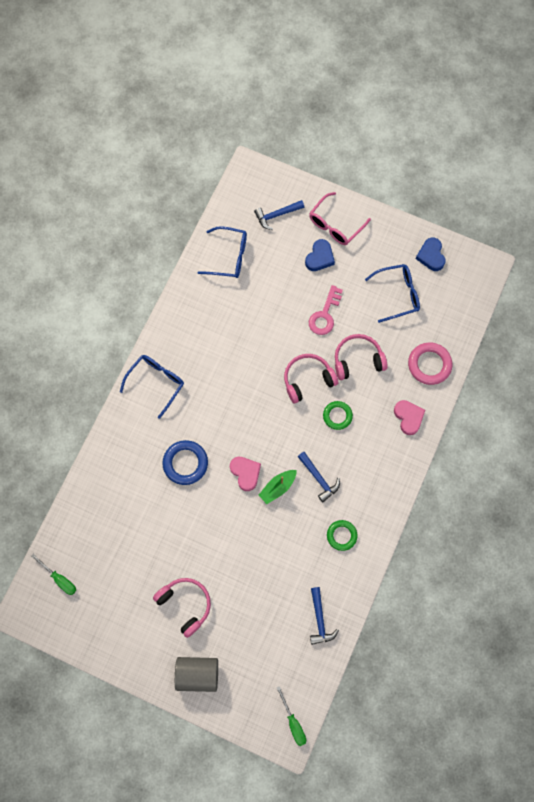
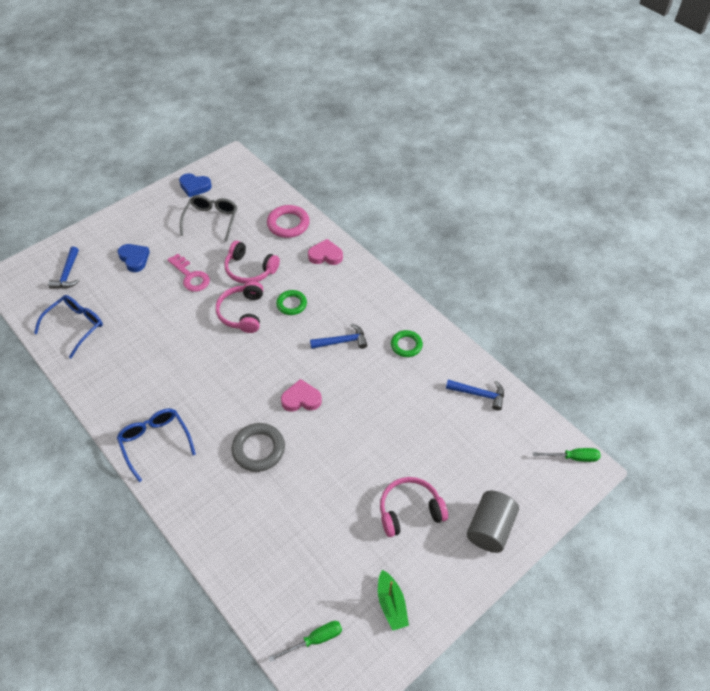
camera: 65 degrees left, 20 degrees down
blue ring [162,440,208,485] -> grey ring [232,423,285,472]
green boat [259,470,297,504] -> green boat moved to [378,570,409,630]
pink glasses [309,192,371,245] -> none
pink headphones [335,334,387,380] -> pink headphones turned 75 degrees counterclockwise [224,241,280,284]
blue glasses [365,264,420,323] -> grey glasses [180,195,237,242]

